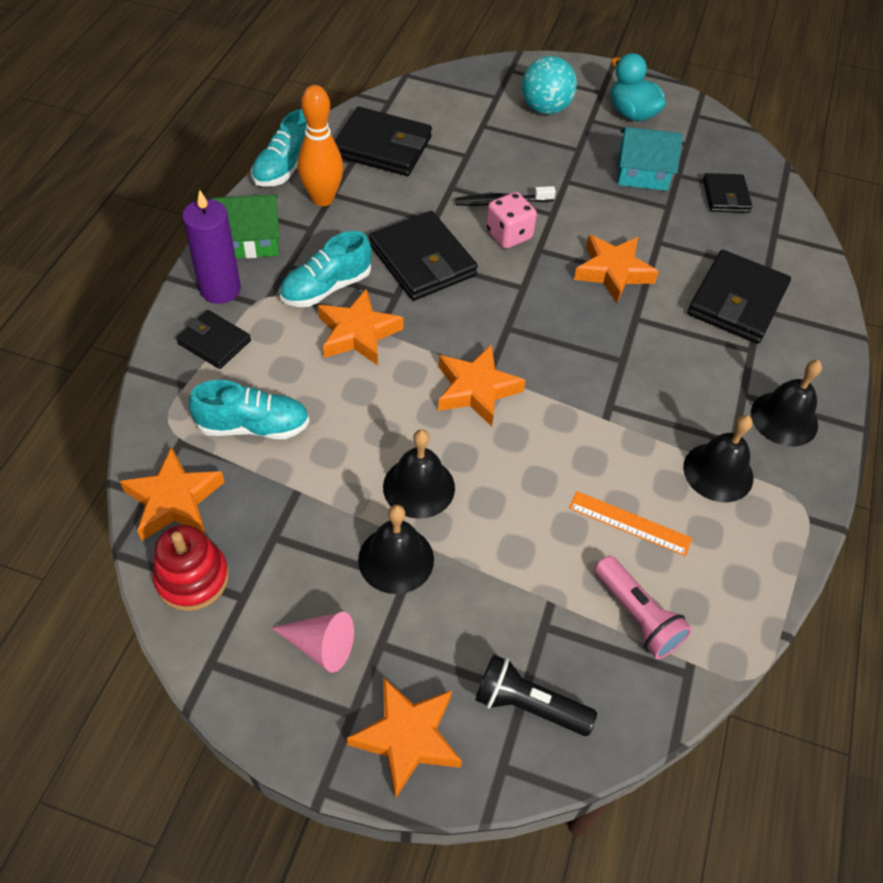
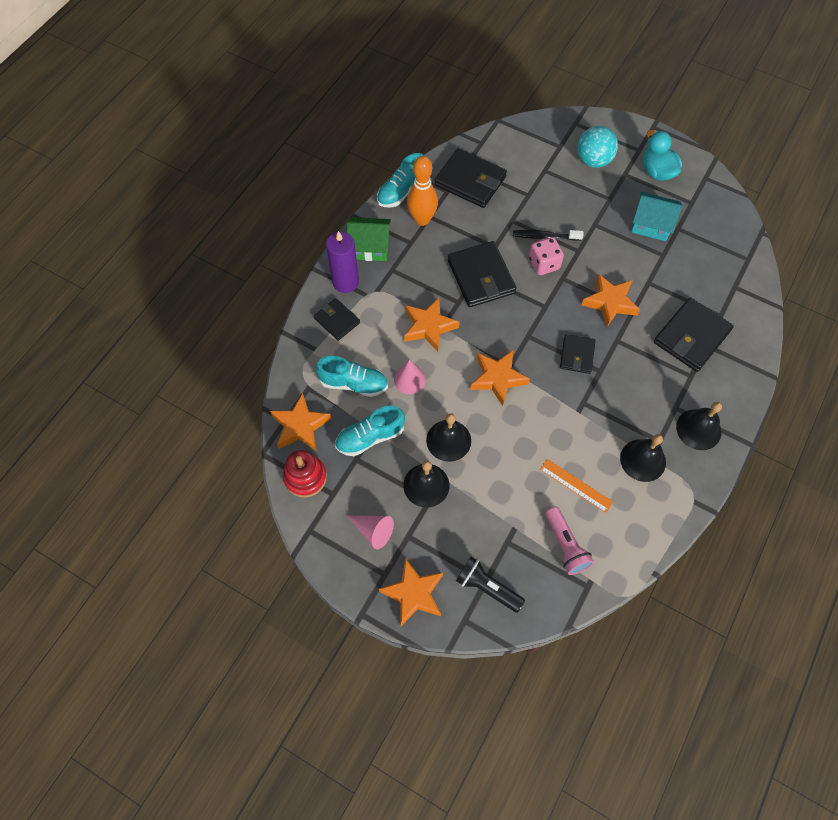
camera: 15 degrees right, 10 degrees up
turquoise shoe [279,231,371,307] -> turquoise shoe moved to [335,405,405,456]
black wallet [703,173,752,213] -> black wallet moved to [560,334,596,374]
none -> pink cone [394,359,426,394]

